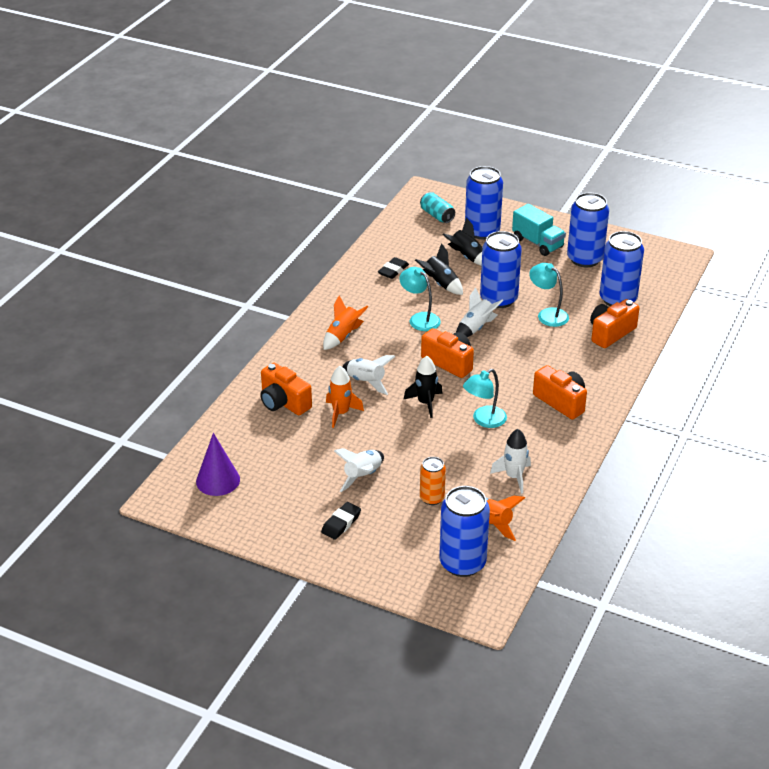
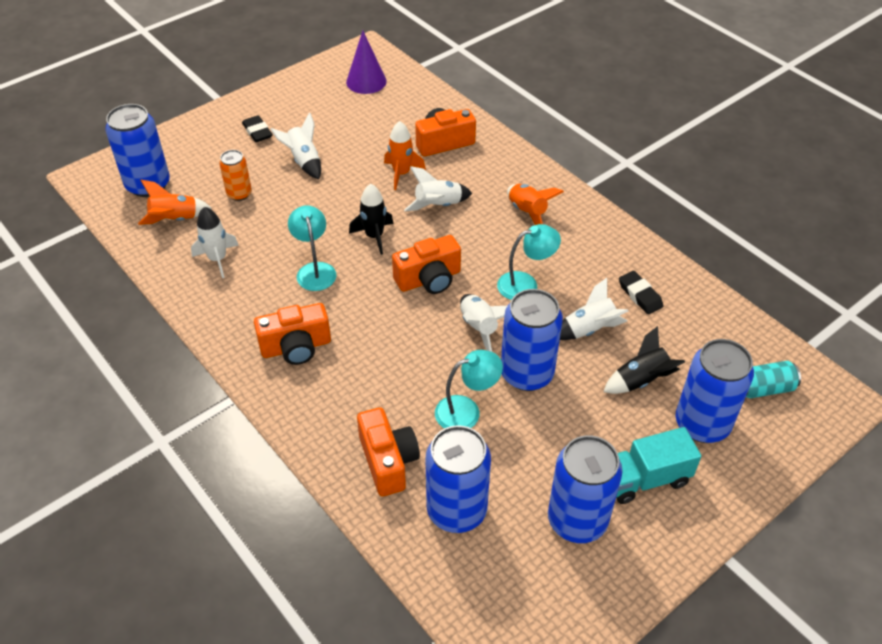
camera: 115 degrees right, 10 degrees up
black rocket [415,243,463,295] -> white rocket [560,278,629,340]

